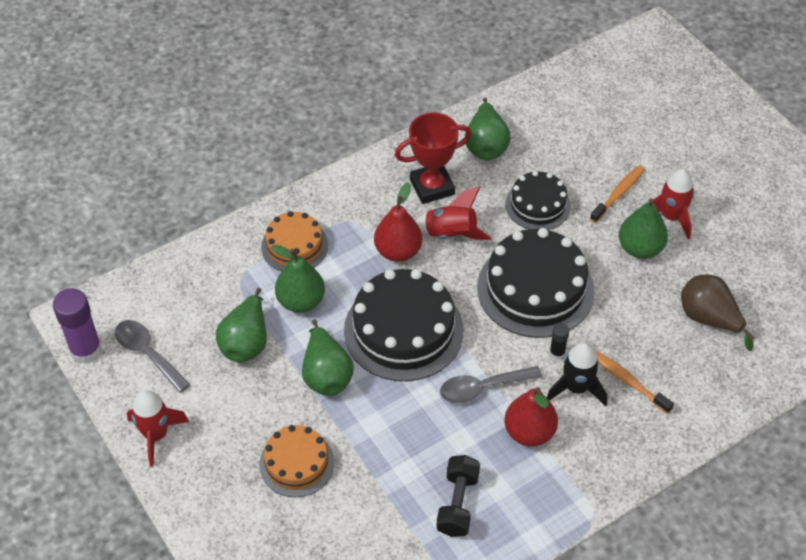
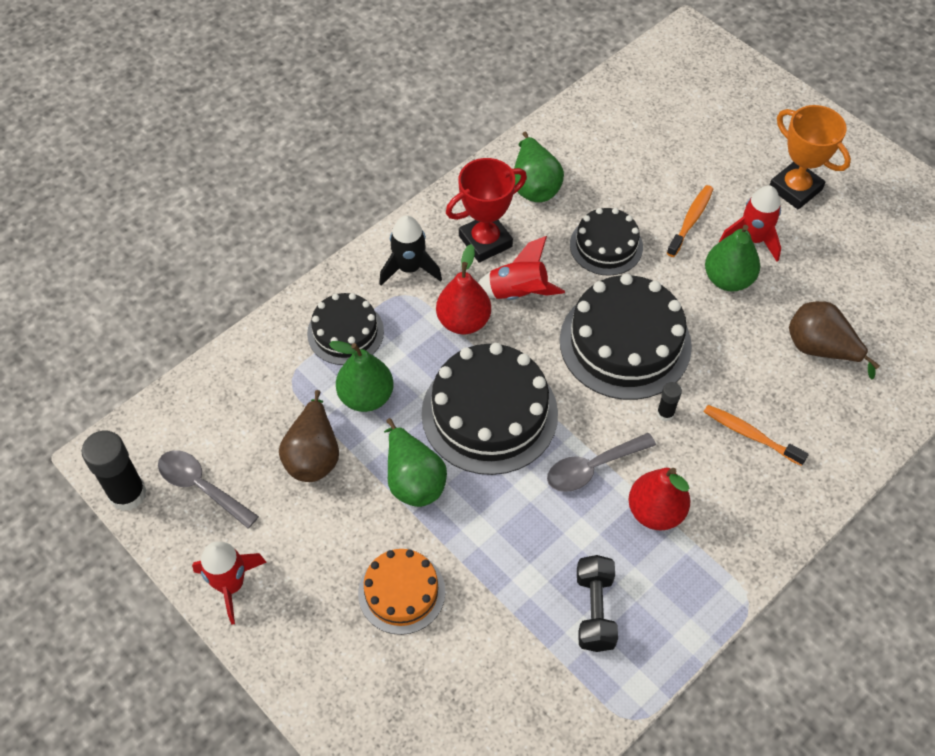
camera: 10 degrees left, 5 degrees up
purple glue stick [53,288,102,364] -> black glue stick [82,431,147,511]
green pear [216,288,267,362] -> brown pear [279,390,339,482]
orange cake [261,211,328,271] -> black cake [307,293,384,365]
black rocket [547,342,607,406] -> black rocket moved to [379,215,442,286]
none -> orange trophy [770,105,851,210]

